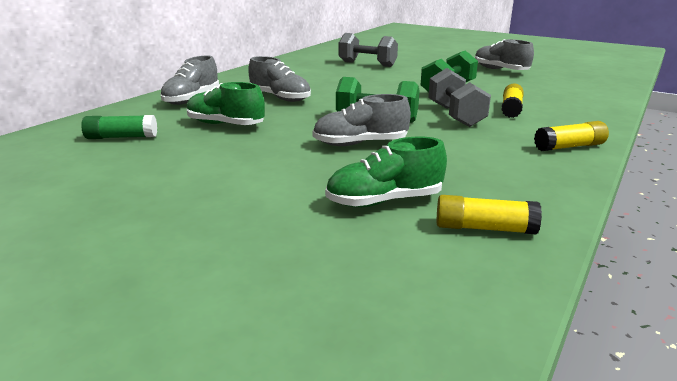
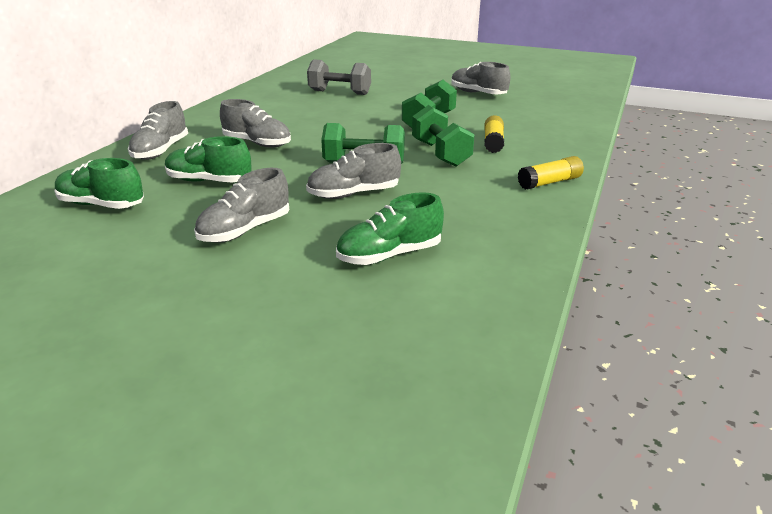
camera: 10 degrees left, 5 degrees up
green glue stick [81,115,157,139] -> green shoe [55,158,144,209]
grey dumbbell [428,68,491,127] -> green dumbbell [412,105,475,167]
yellow glue stick [437,195,542,235] -> none
none -> grey shoe [194,168,289,243]

